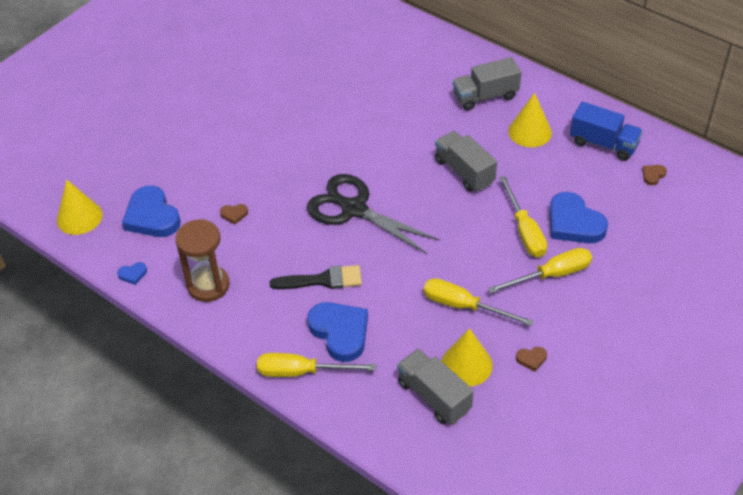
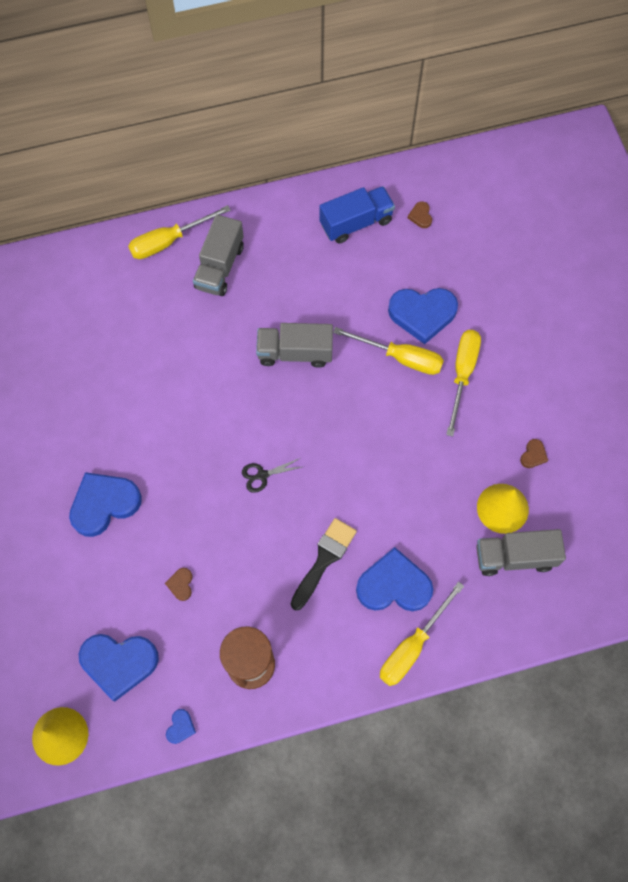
camera: 55 degrees left, 20 degrees up
brown heart [220,204,248,225] -> brown heart turned 150 degrees clockwise [165,568,193,601]
black scissors [307,174,440,254] -> black scissors [242,458,302,493], size x0.40
yellow screwdriver [423,278,534,326] -> yellow screwdriver moved to [128,205,231,259]
yellow cone [508,93,552,147] -> none
none -> blue heart [69,472,142,537]

